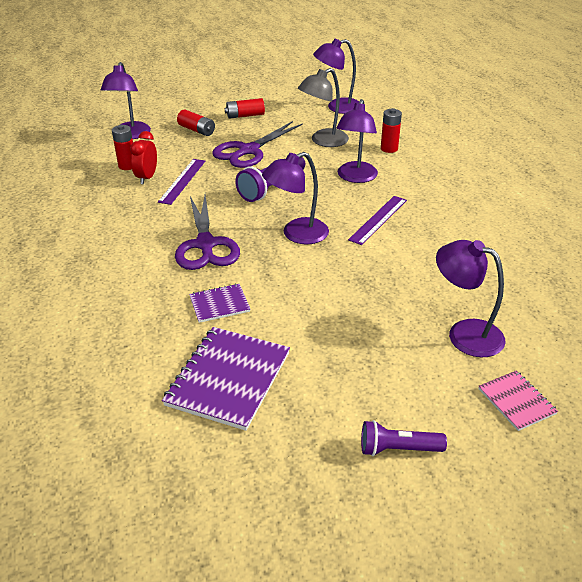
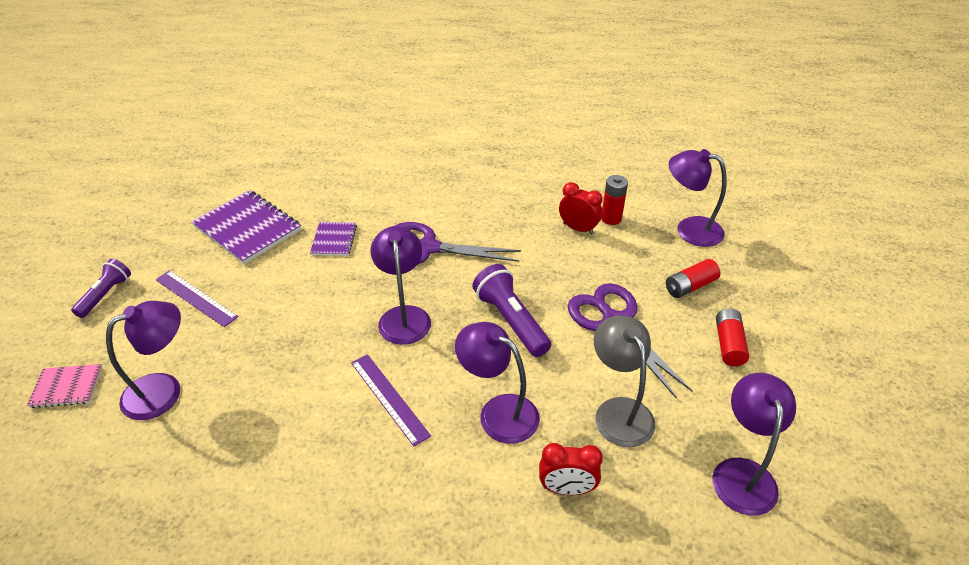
camera: 110 degrees right, 5 degrees up
purple ruler [158,159,205,205] -> purple ruler moved to [155,270,238,327]
red battery [381,108,402,153] -> red clock [539,443,603,495]

